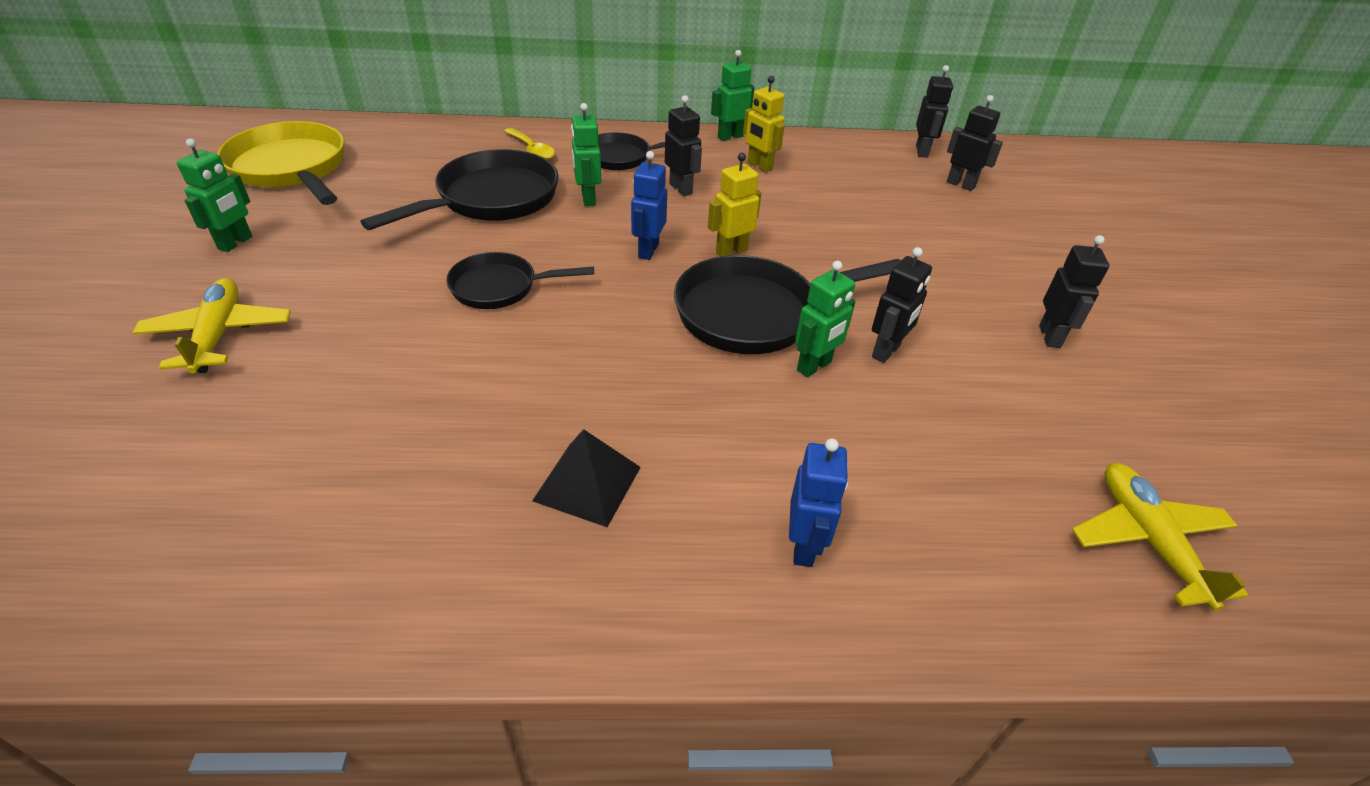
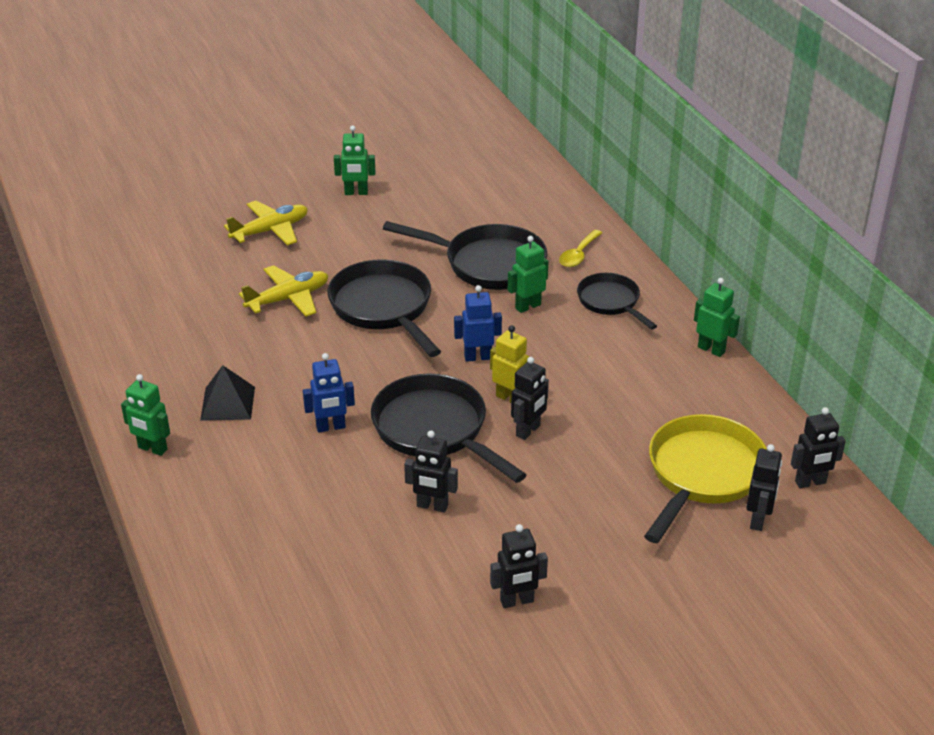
camera: 70 degrees right, 5 degrees down
yellow pan [217,121,344,205] -> yellow pan moved to [644,414,767,543]
black pan [446,252,594,309] -> black pan [327,259,441,357], size x1.64
black robot [665,95,702,196] -> black robot moved to [511,357,549,440]
yellow robot [743,76,785,172] -> none
blue robot [789,438,848,567] -> blue robot moved to [303,353,355,433]
green robot [795,261,855,377] -> green robot moved to [121,374,170,456]
yellow plane [1072,463,1248,611] -> yellow plane moved to [239,265,328,317]

